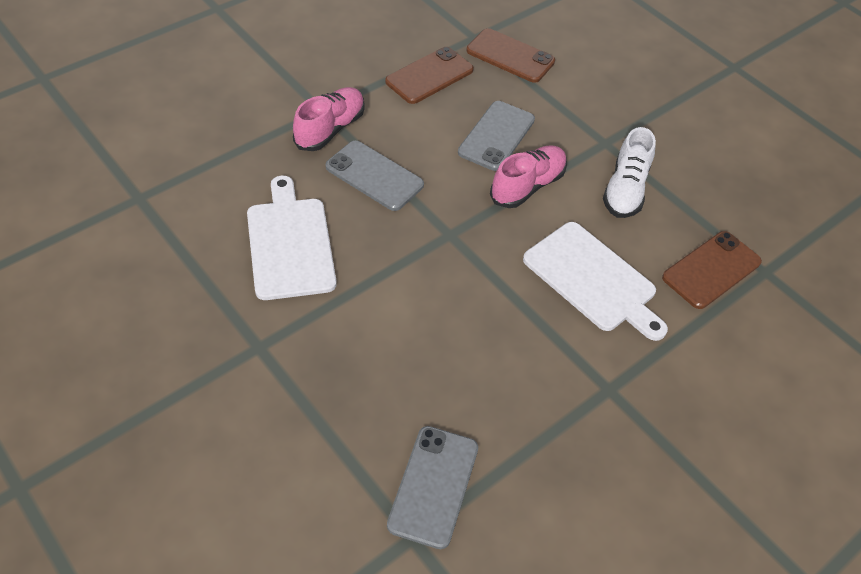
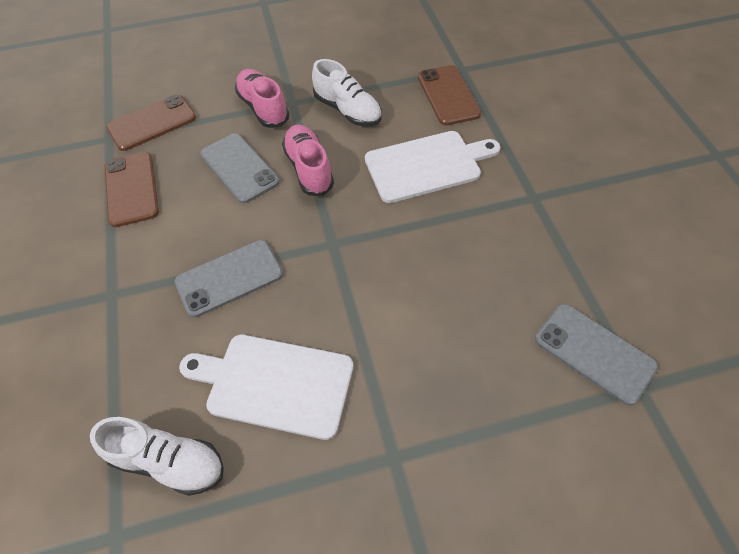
camera: 60 degrees left, 5 degrees up
pink shoe [293,87,365,151] -> pink shoe moved to [235,69,289,128]
none -> white shoe [90,417,224,496]

